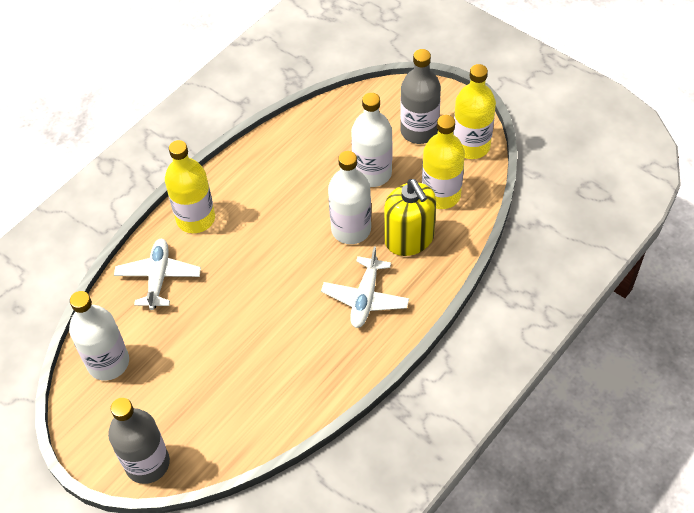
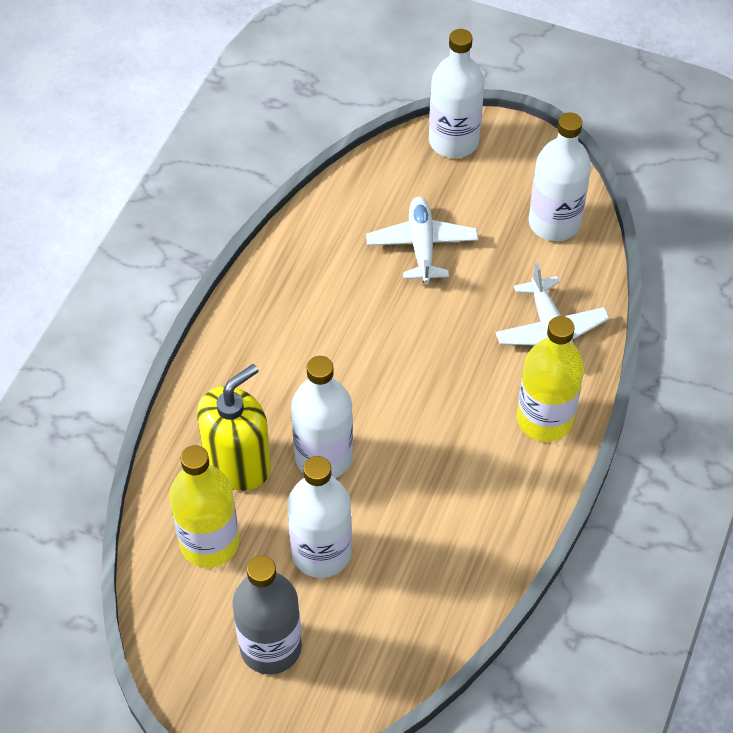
camera: 160 degrees right, 0 degrees up
grey bottle [108,398,170,484] -> white bottle [429,29,484,158]
white plane [321,246,409,328] -> white plane moved to [366,197,478,284]
yellow soap dispenser [384,179,436,256] -> yellow soap dispenser turned 90 degrees clockwise [197,364,271,491]
yellow bottle [453,64,496,159] -> none

